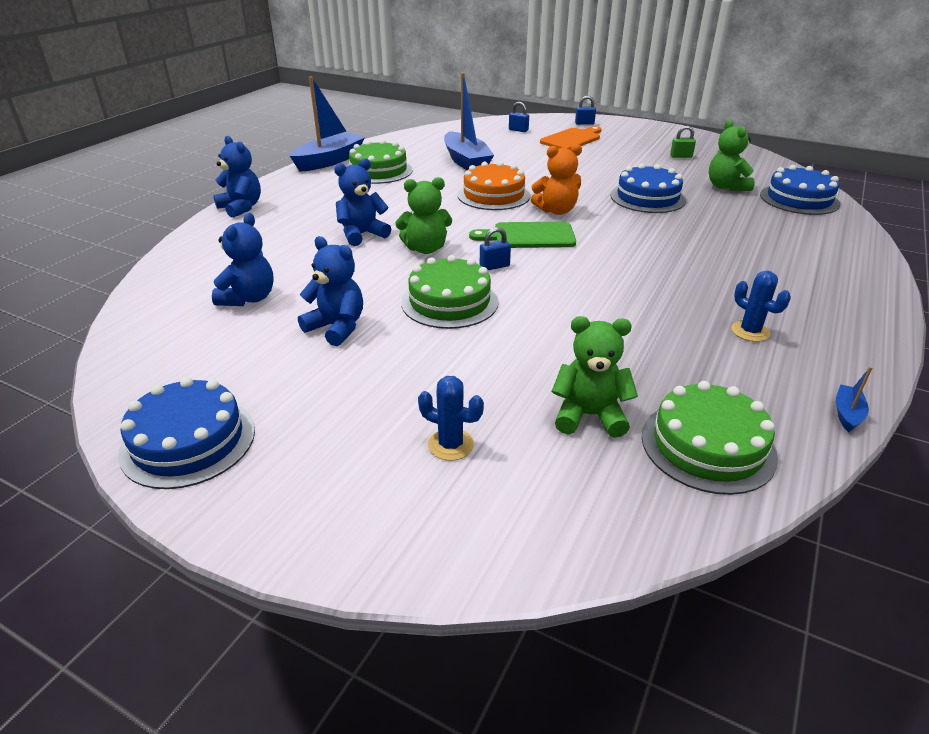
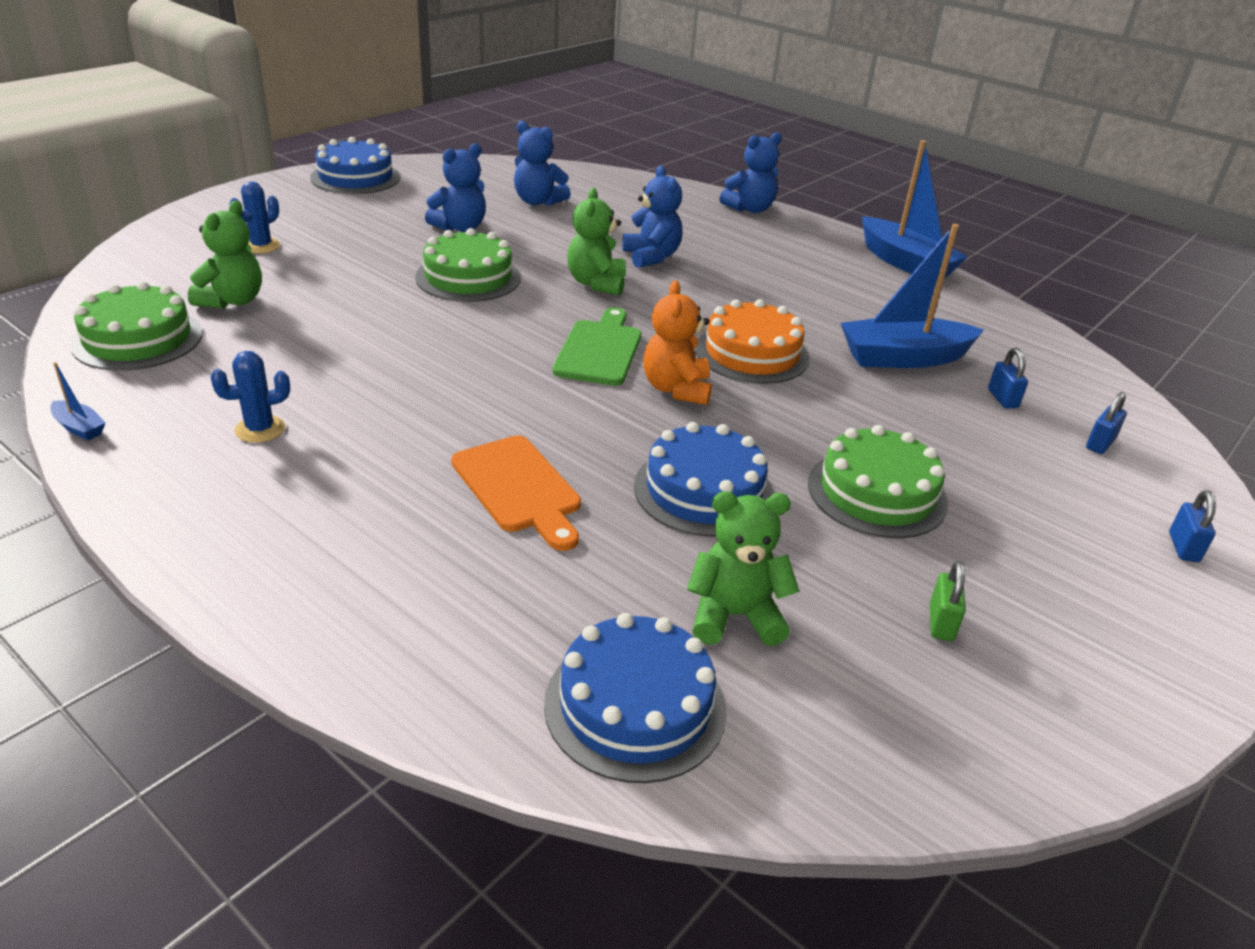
camera: 100 degrees right, 0 degrees up
green cake [349,139,413,184] -> green cake moved to [808,425,948,538]
blue padlock [480,227,511,270] -> blue padlock moved to [988,348,1028,409]
orange cutting board [540,126,602,150] -> orange cutting board moved to [451,435,581,551]

